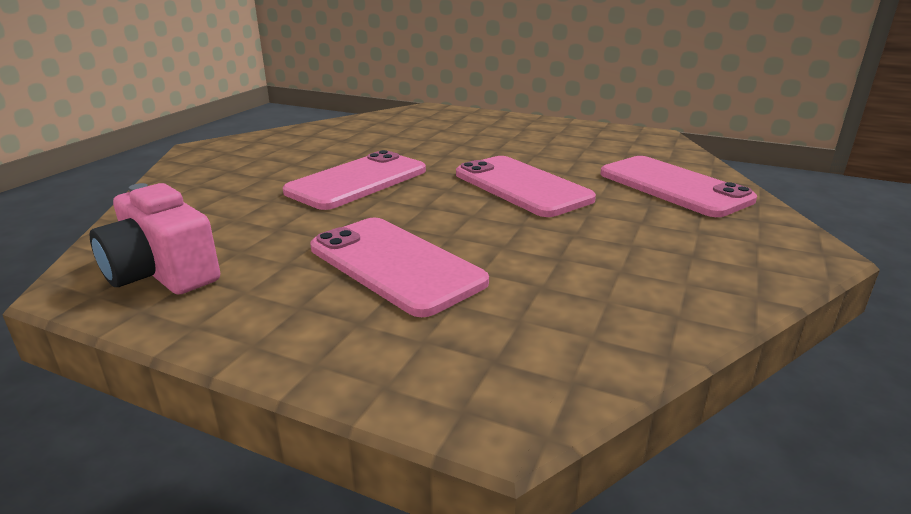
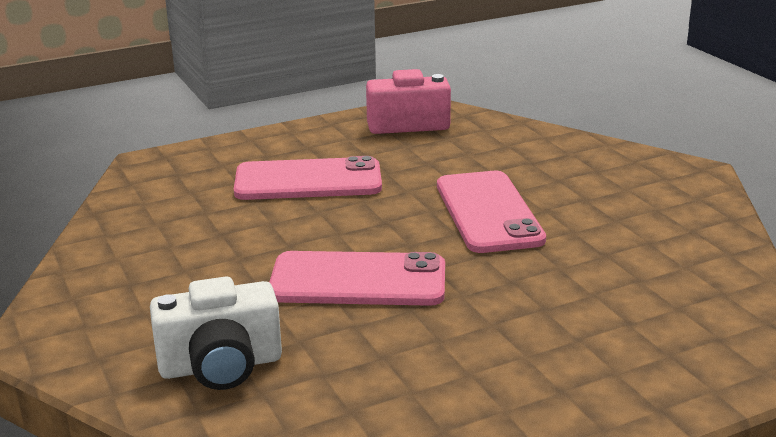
camera: 130 degrees right, 0 degrees up
pink phone [600,156,757,217] -> white camera [150,276,282,390]

